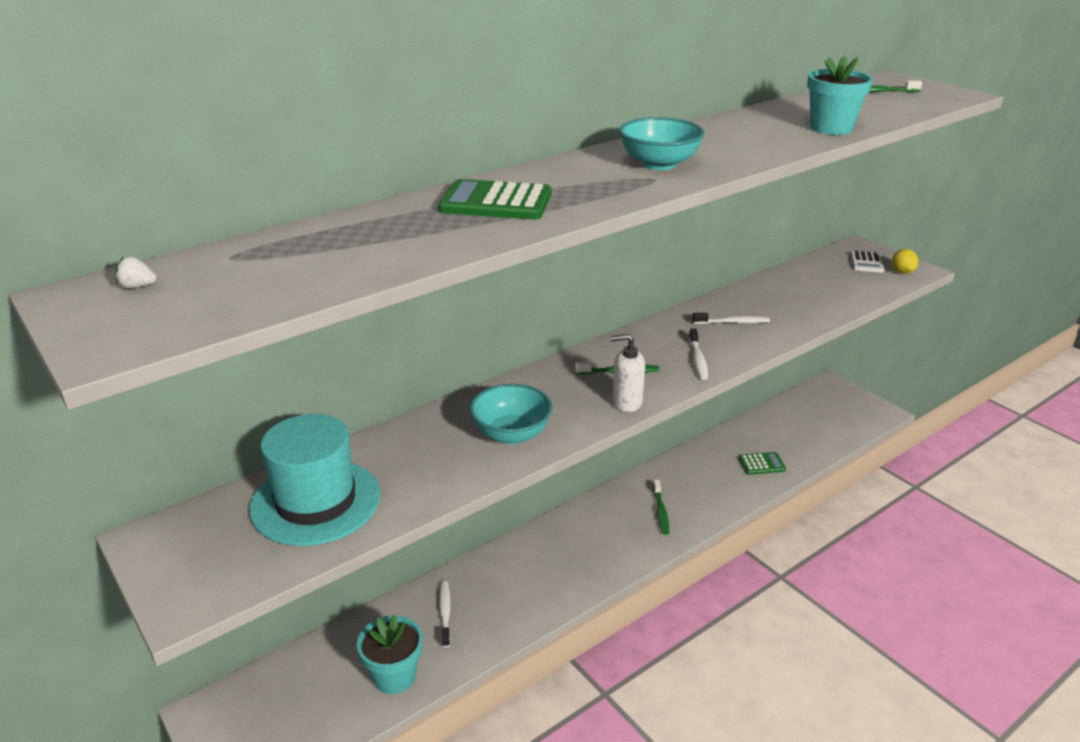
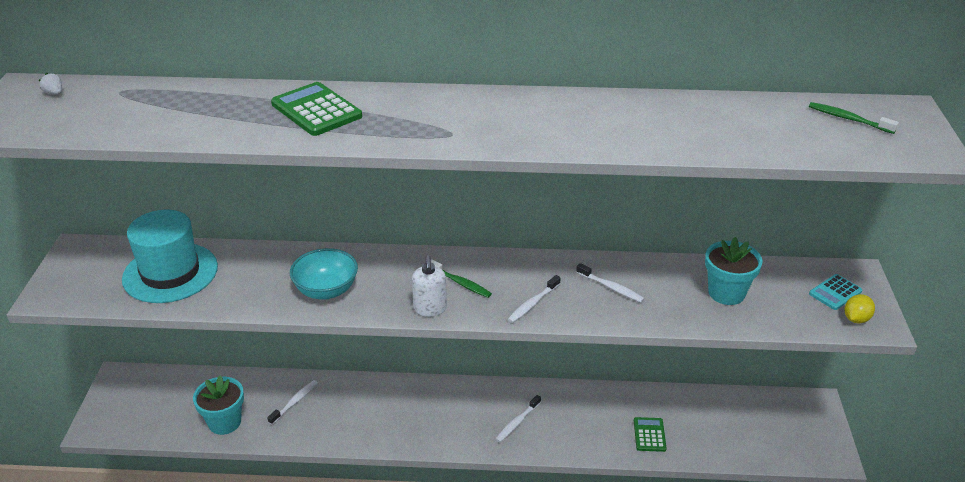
camera: 40 degrees right, 5 degrees up
white soap dispenser [611,334,645,412] -> white soap dispenser turned 135 degrees counterclockwise [412,255,447,317]
turquoise bowl [619,117,705,170] -> none
green toothbrush [653,480,669,535] -> white toothbrush [496,395,541,442]
green calculator [738,452,786,475] -> green calculator turned 120 degrees counterclockwise [634,417,667,452]
turquoise flower pot [807,56,873,135] -> turquoise flower pot moved to [705,237,763,305]
white calculator [850,251,884,273] -> turquoise calculator [809,274,862,310]

